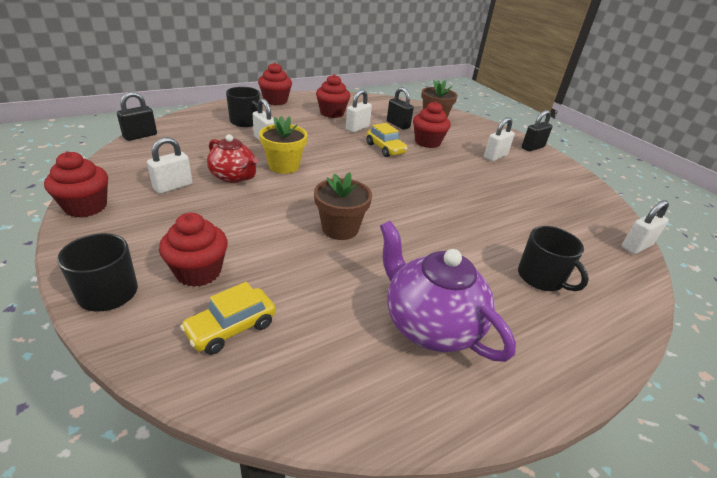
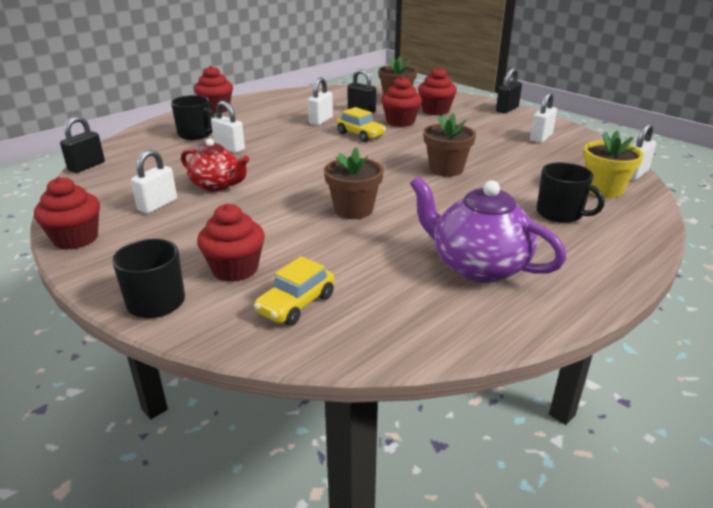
camera: 10 degrees left, 5 degrees down
yellow flower pot [259,116,308,174] -> yellow flower pot moved to [583,131,644,198]
red cupcake [316,74,350,118] -> red cupcake moved to [418,67,457,115]
white padlock [484,117,515,161] -> white padlock moved to [530,92,557,143]
none -> brown flower pot [423,113,476,177]

